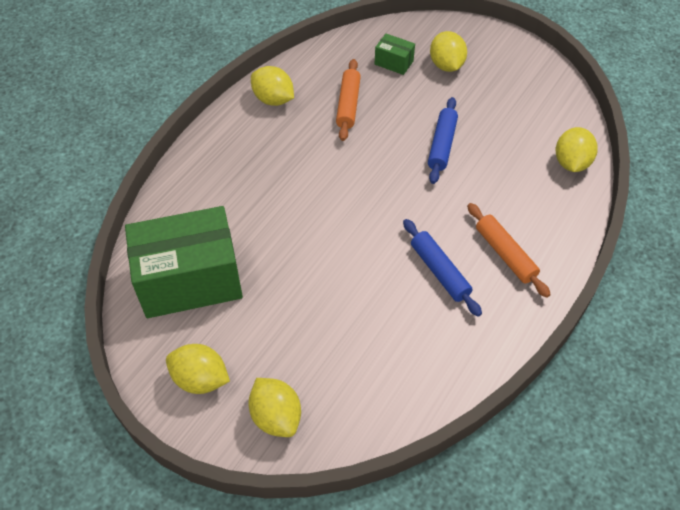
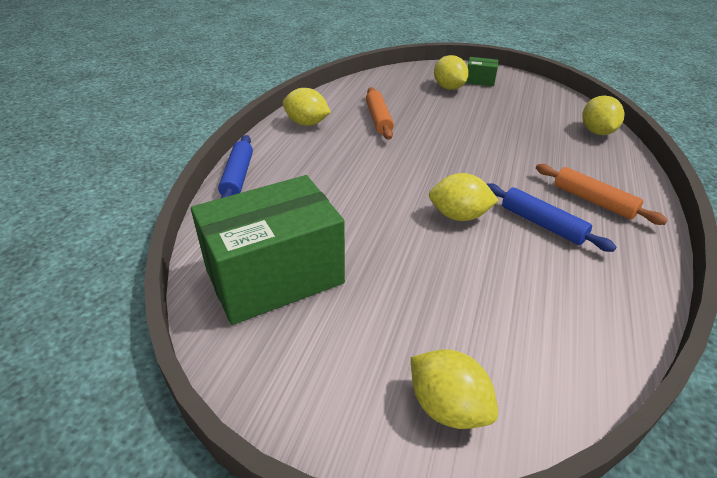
camera: 15 degrees left, 15 degrees down
yellow lemon [166,344,230,394] -> yellow lemon moved to [429,173,499,221]
green box [375,34,415,75] -> green box moved to [466,57,498,86]
blue rolling pin [428,97,458,184] -> blue rolling pin moved to [218,135,253,198]

